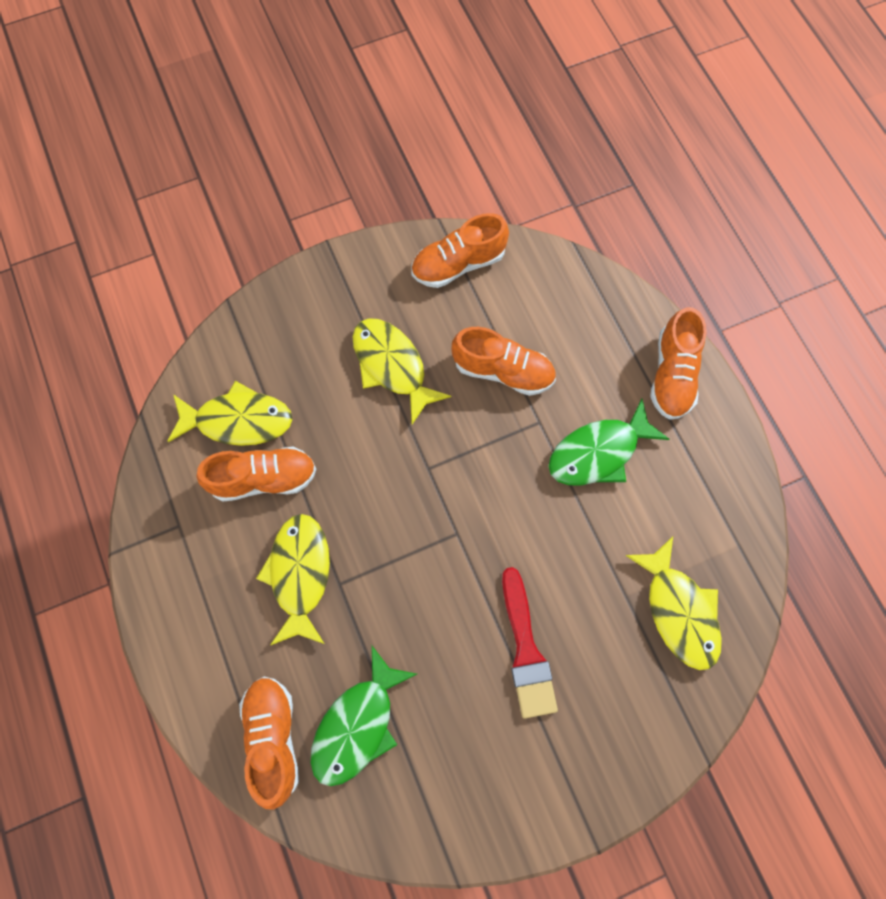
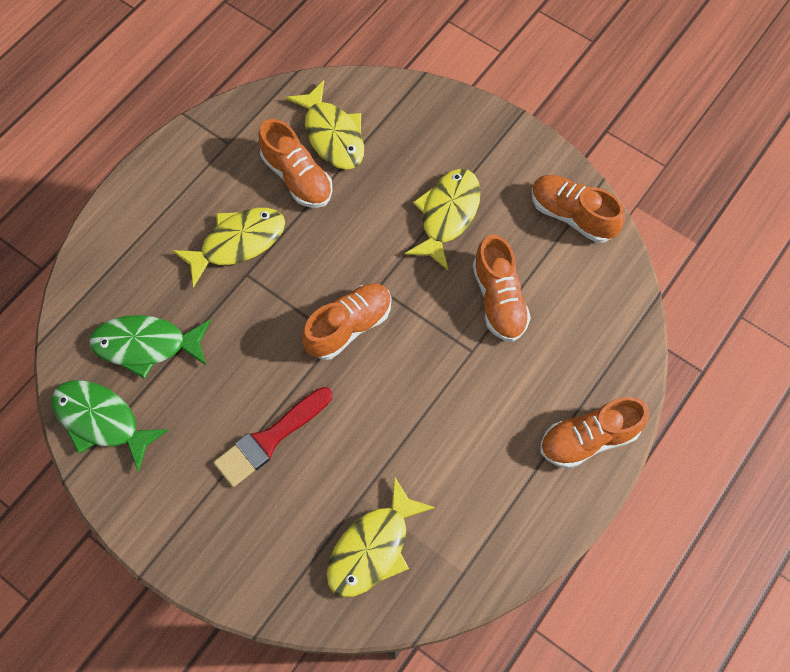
camera: 60 degrees right, 5 degrees down
orange shoe [239,677,299,810] -> orange shoe moved to [302,283,392,360]
green fish [548,399,669,486] -> green fish moved to [51,380,169,472]

